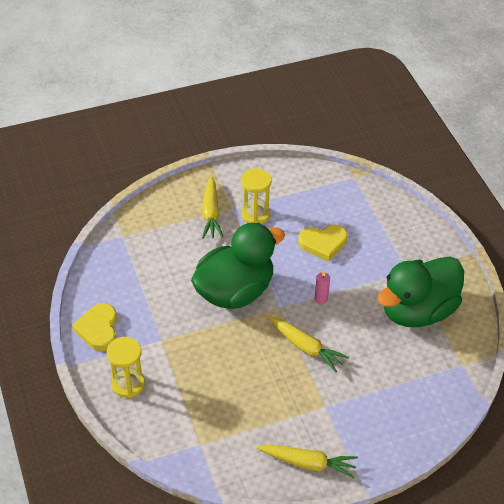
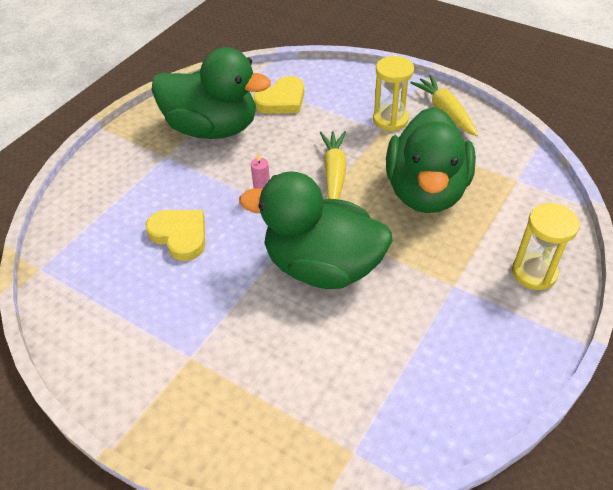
camera: 125 degrees left, 0 degrees up
yellow heart [72,303,117,351] -> yellow heart moved to [253,76,304,114]
yellow carrot [202,176,224,239] -> none
yellow hourglass [241,168,271,224] -> yellow hourglass moved to [373,56,414,132]
none -> green duck [386,107,476,213]

